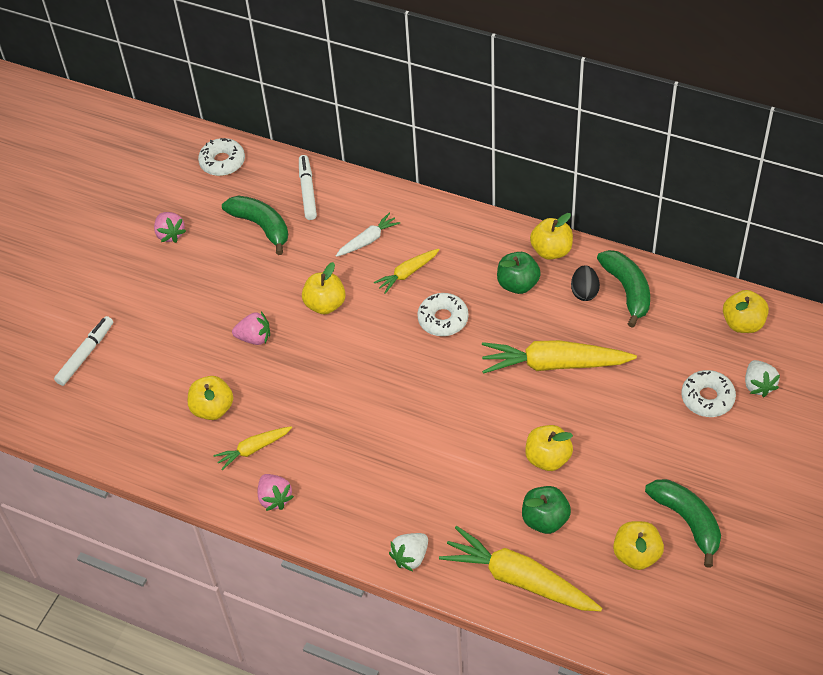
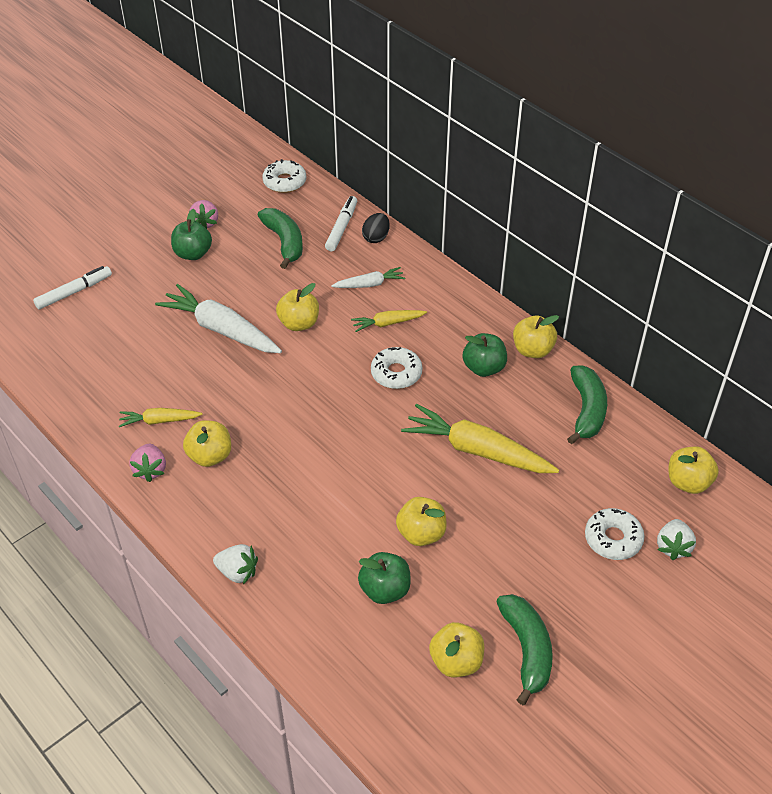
camera: 20 degrees right, 5 degrees down
yellow apple [188,376,233,420] -> yellow apple moved to [183,420,231,467]
pink strawberry [232,312,270,345] -> white carrot [155,284,282,353]
white strawberry [389,533,428,571] -> white strawberry turned 135 degrees counterclockwise [213,544,258,584]
yellow carrot [439,526,602,611] -> none
black egg [571,266,600,301] -> black egg moved to [362,213,390,243]
none -> green apple [171,209,212,260]

